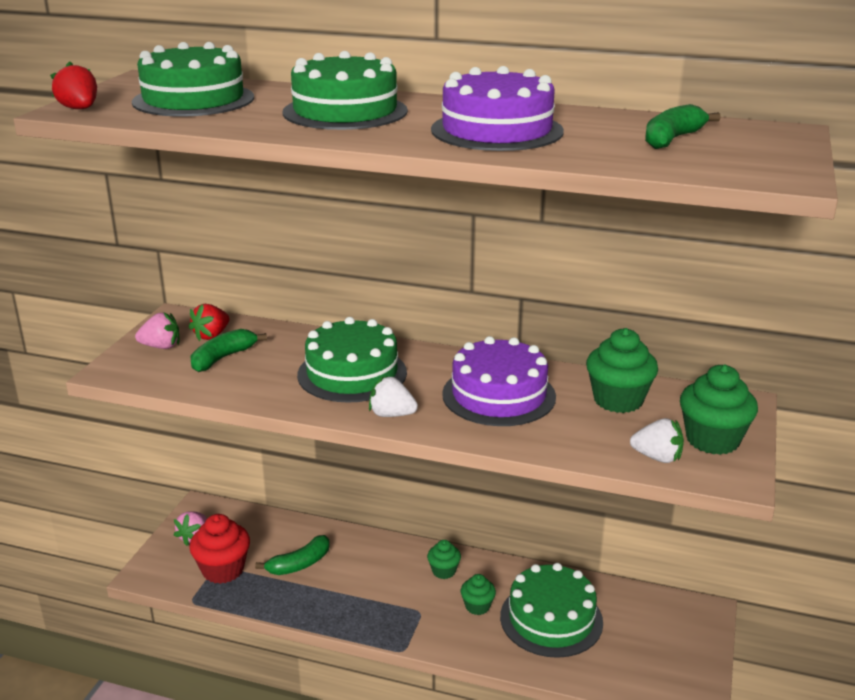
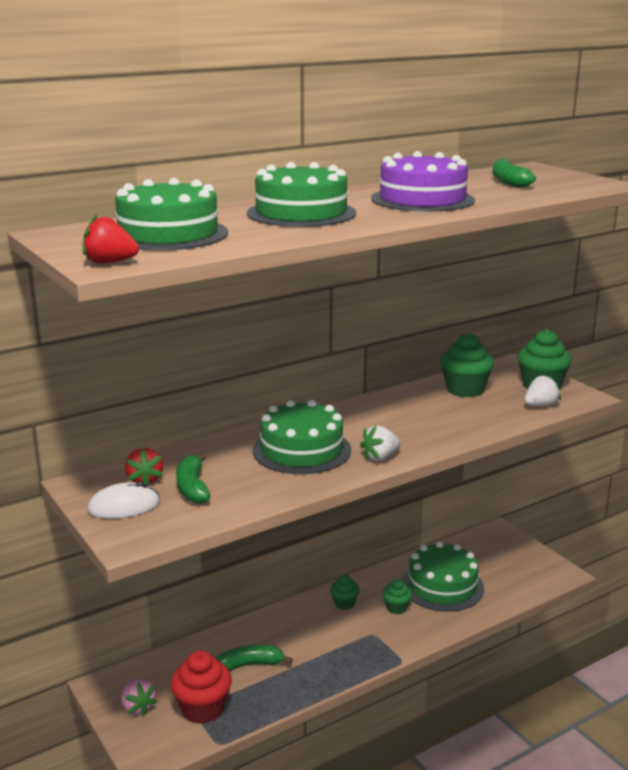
camera: 50 degrees left, 5 degrees down
pink strawberry [135,312,179,349] -> white mouse [87,481,160,519]
green banana [255,535,330,575] -> green banana turned 105 degrees counterclockwise [216,645,293,672]
purple cake [442,336,556,426] -> none

